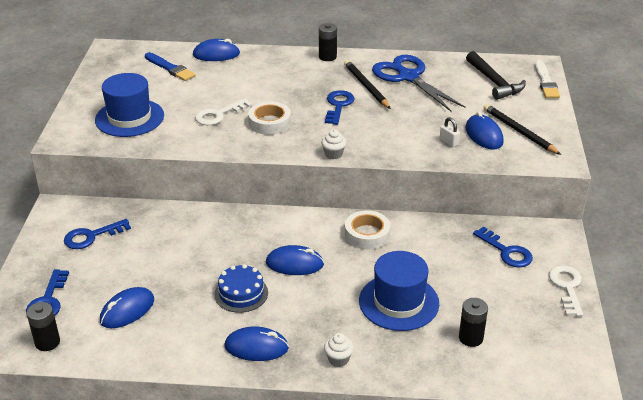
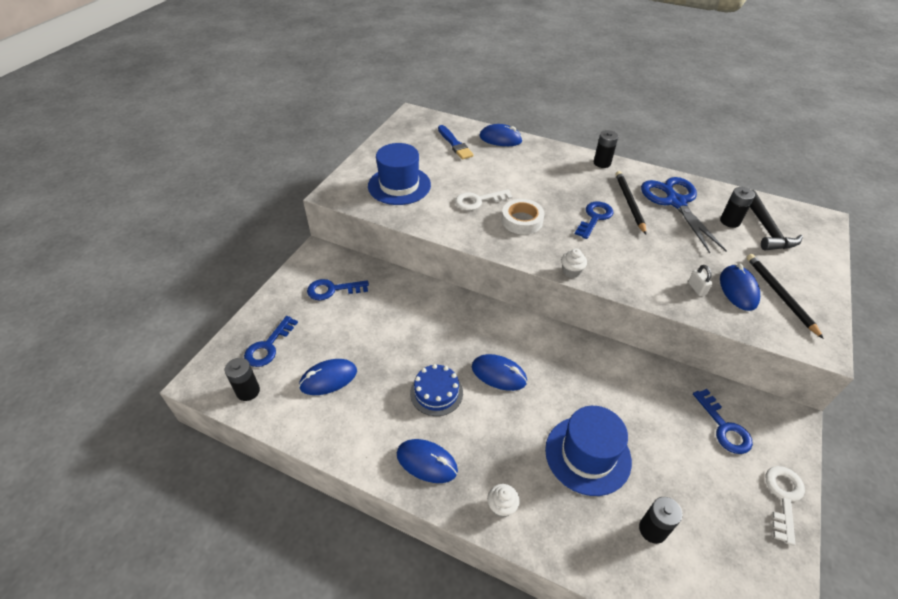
camera: 20 degrees right, 10 degrees up
white tape [345,210,391,249] -> none
white brush [535,60,560,98] -> none
none -> black battery [720,187,755,228]

